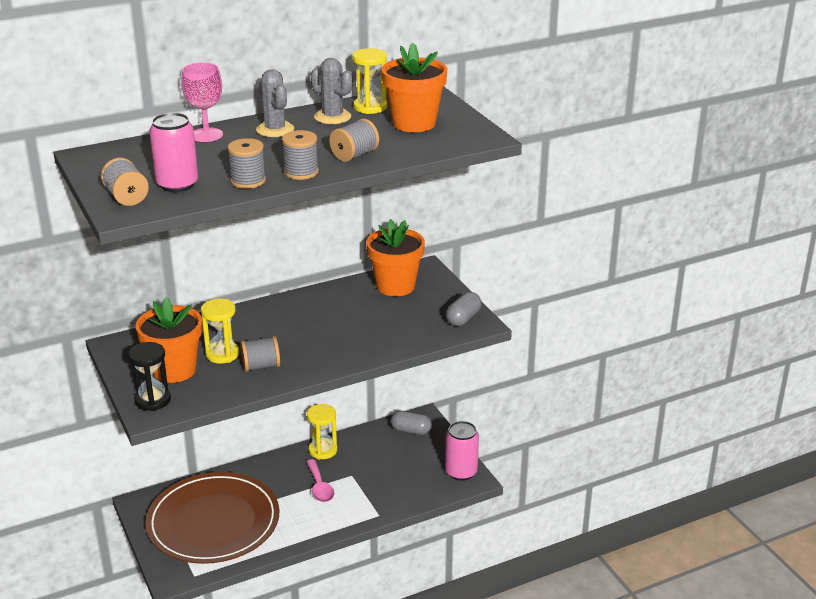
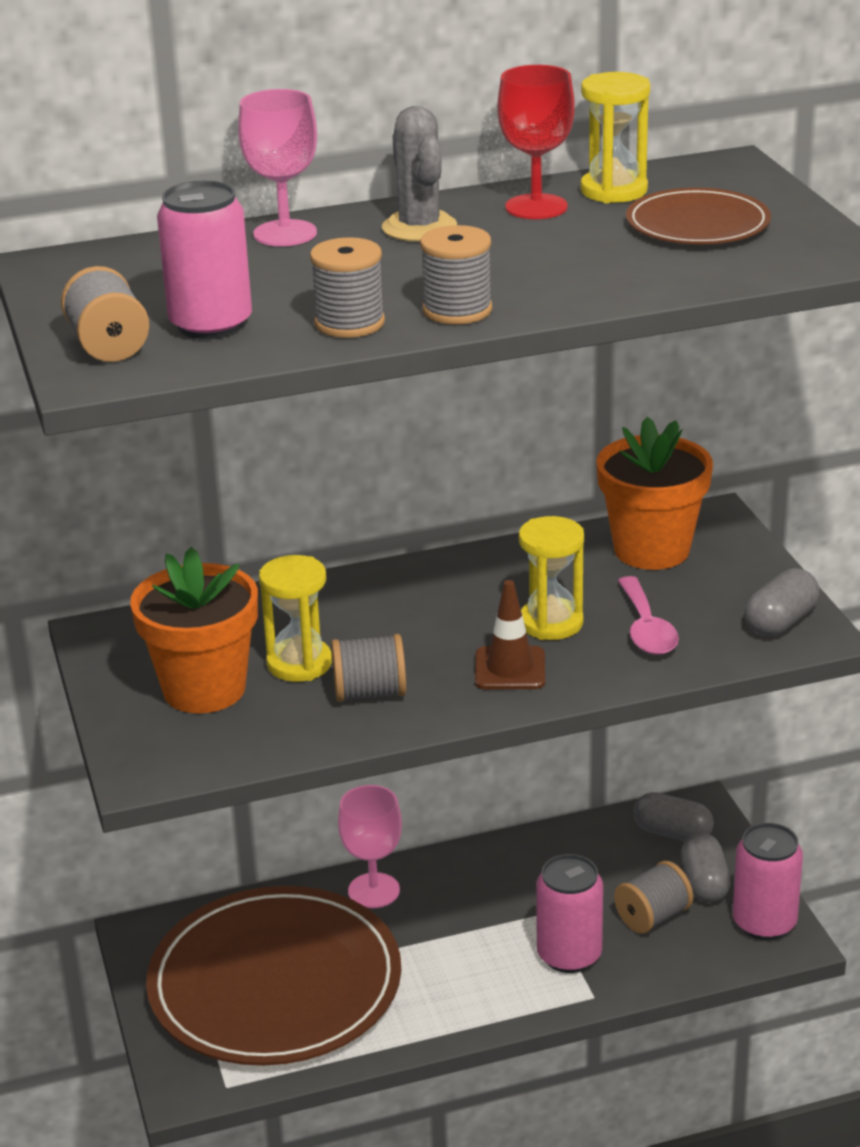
camera: 10 degrees right, 0 degrees up
black hourglass [128,342,171,411] -> none
pink spoon [306,459,334,502] -> pink spoon moved to [618,576,679,655]
yellow hourglass [307,404,337,460] -> yellow hourglass moved to [519,516,584,640]
grey cactus [311,58,353,124] -> red goblet [497,65,575,219]
grey spool [329,119,379,162] -> grey spool moved to [614,861,693,934]
orange flower pot [381,43,447,132] -> brown plate [626,188,771,244]
none -> pink goblet [338,785,402,908]
none -> brown traffic cone [475,580,545,689]
none -> pink can [536,854,603,973]
none -> grey capsule [681,833,731,903]

